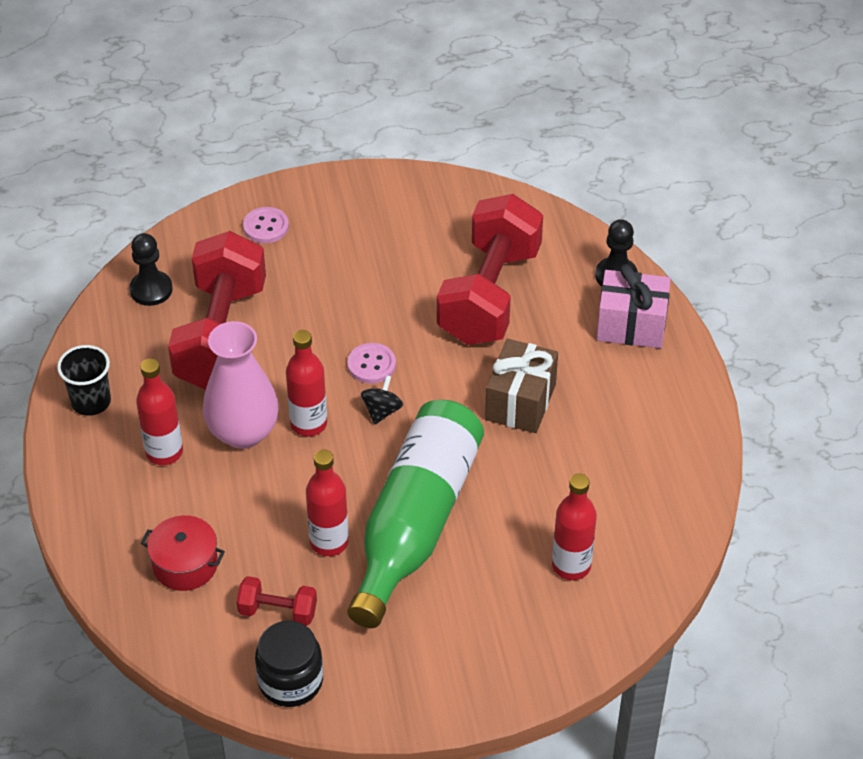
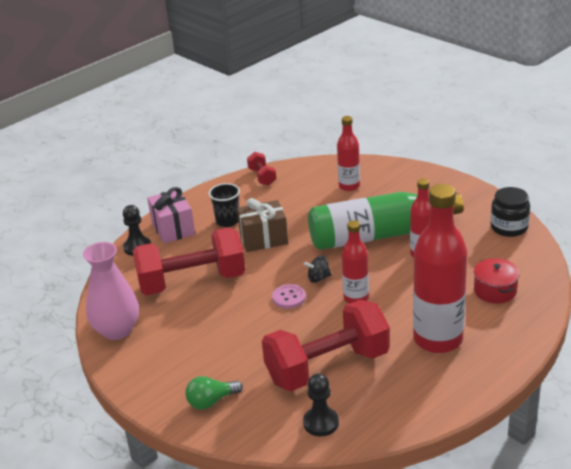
camera: 120 degrees left, 15 degrees down
black cup [57,345,111,416] -> black cup moved to [208,183,240,227]
red bottle [136,358,183,465] -> red bottle [413,184,467,353], size x1.83
pink vase [203,321,279,449] -> pink vase moved to [83,242,139,340]
red dumbbell [236,576,317,626] -> red dumbbell moved to [247,152,276,185]
pink button [243,207,289,243] -> green light bulb [185,376,243,410]

